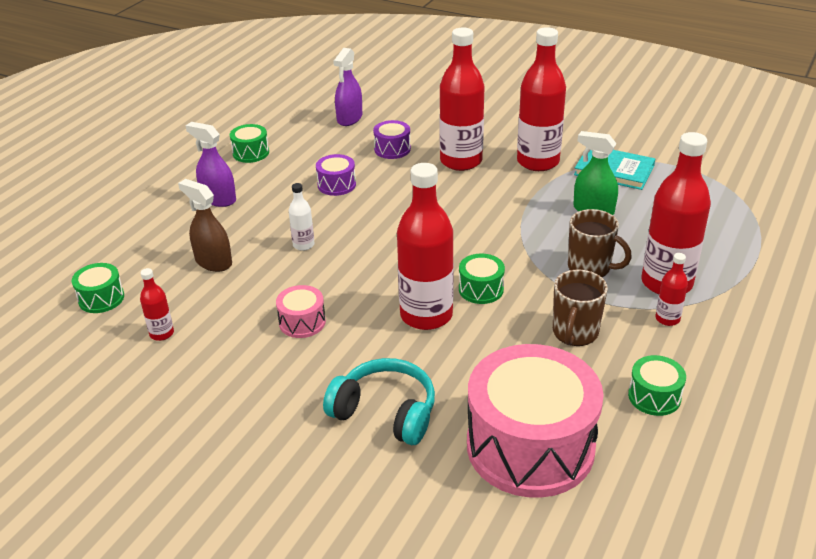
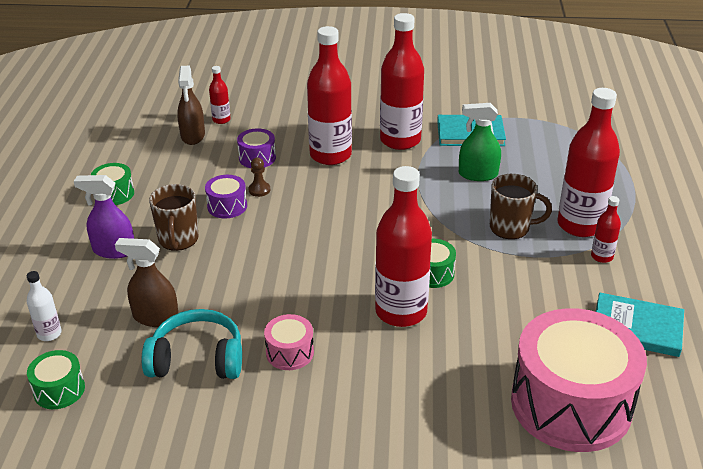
camera: 25 degrees left, 0 degrees up
red bottle [140,268,174,341] -> red bottle moved to [209,66,231,124]
white bottle [289,183,314,251] -> white bottle moved to [27,271,62,341]
turquoise headphones [323,358,435,445] -> turquoise headphones moved to [142,309,242,379]
purple spray bottle [333,48,362,126] -> brown spray bottle [177,66,205,145]
brown mug [553,270,608,346] -> brown mug moved to [149,184,199,251]
green drum [628,355,686,416] -> turquoise book [596,293,684,357]
none -> brown pawn [248,157,270,197]

